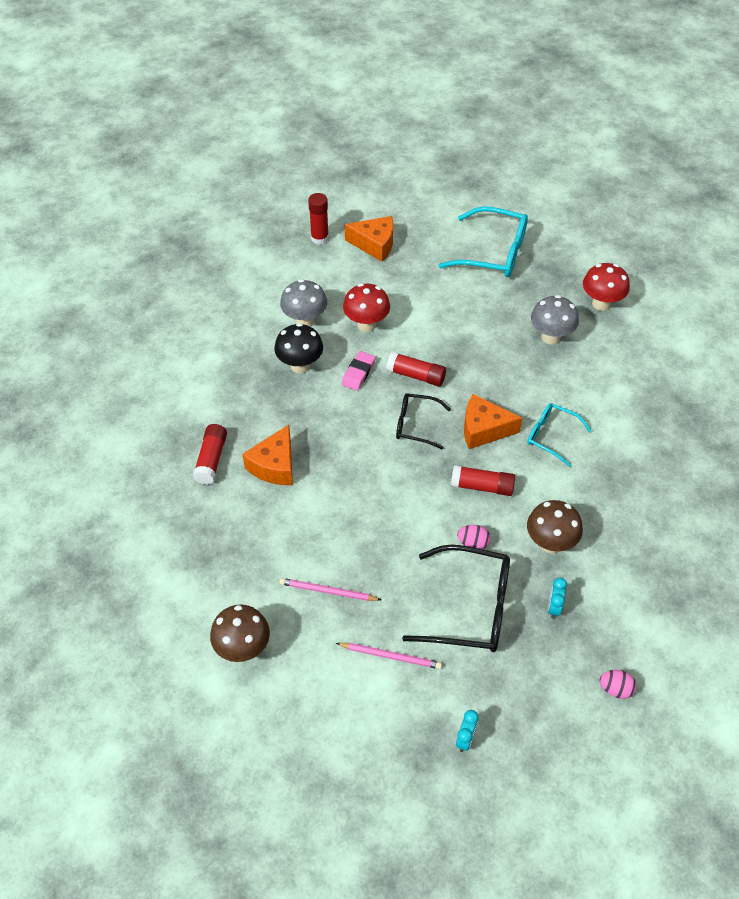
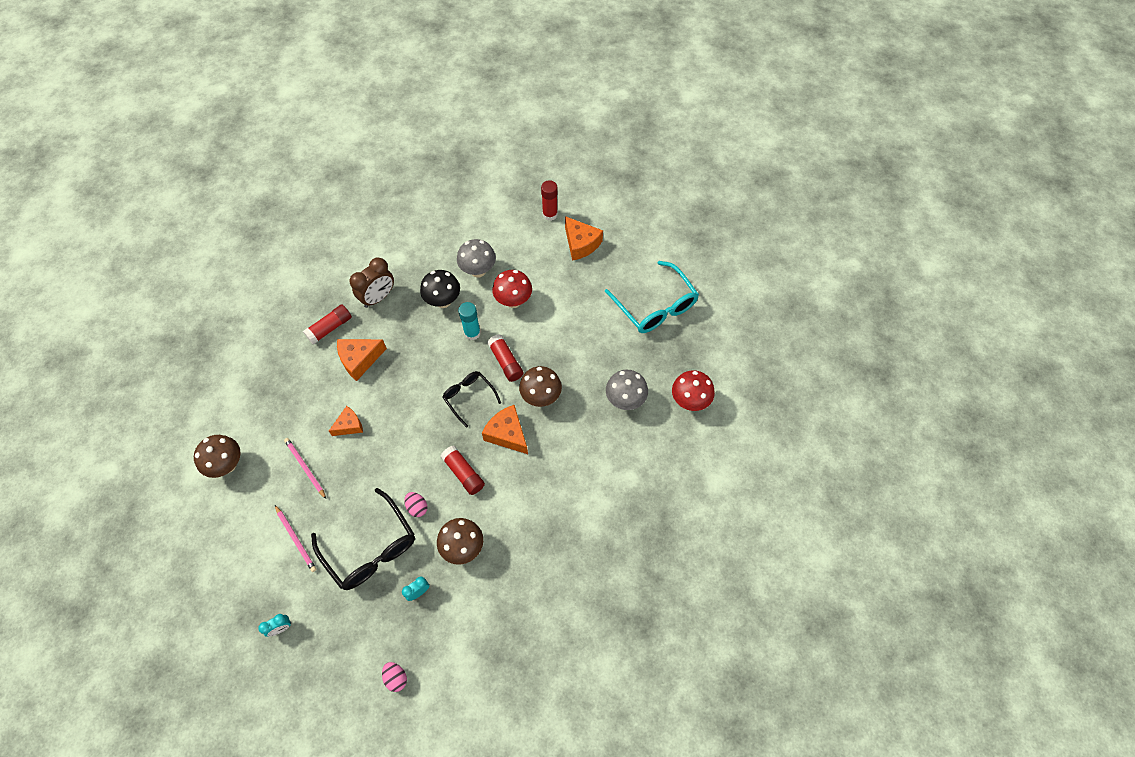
camera: 40 degrees right, 10 degrees up
pink eraser [342,351,375,391] -> turquoise glue stick [458,302,481,340]
turquoise glasses [527,403,591,467] -> none
none -> orange cheese [329,406,363,436]
none -> brown clock [349,257,394,308]
none -> brown mushroom [519,366,562,407]

